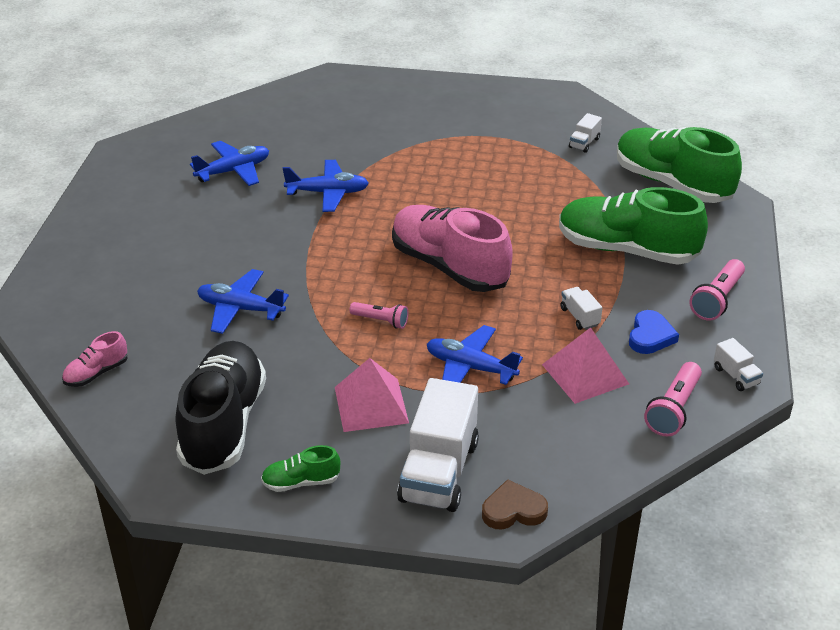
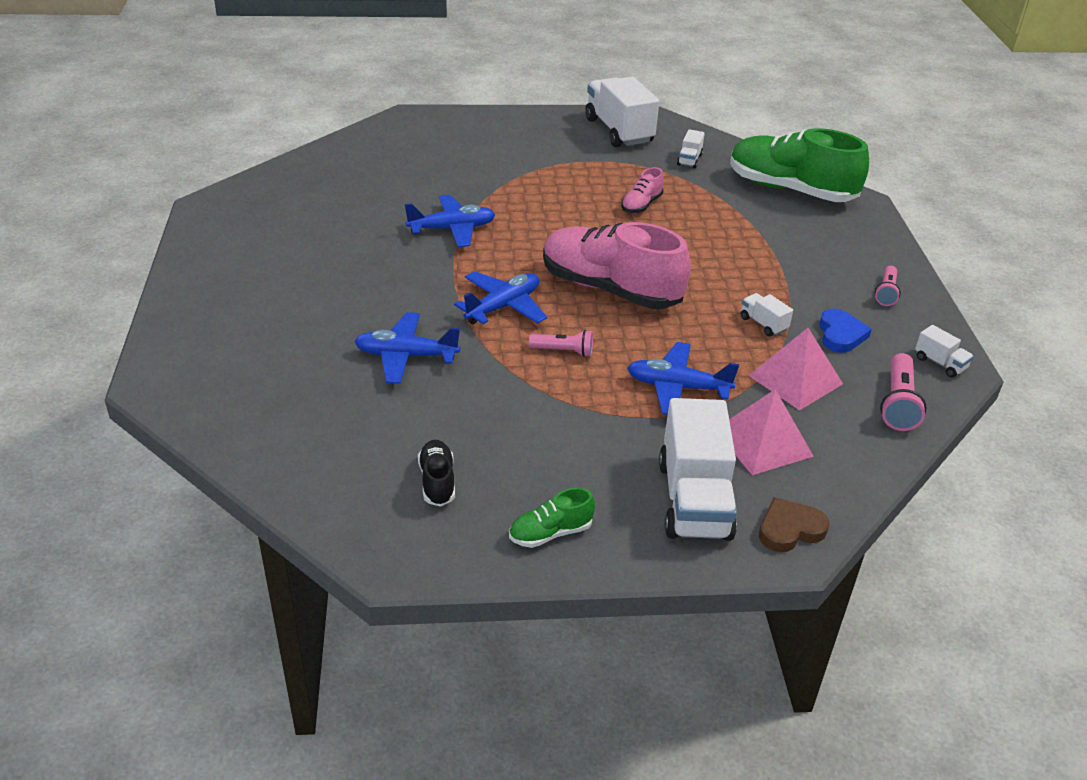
camera: 15 degrees left, 0 degrees up
pink shoe [62,331,128,387] -> pink shoe moved to [621,167,664,213]
black shoe [176,341,266,475] -> black shoe [418,440,455,507], size x0.44
blue plane [190,141,269,186] -> blue plane moved to [454,271,547,325]
pink pyramid [335,358,409,432] -> pink pyramid moved to [729,389,814,475]
green shoe [559,187,708,265] -> none
pink flashlight [689,259,745,321] -> pink flashlight [875,266,901,306], size x0.65
none -> white truck [585,77,659,147]

